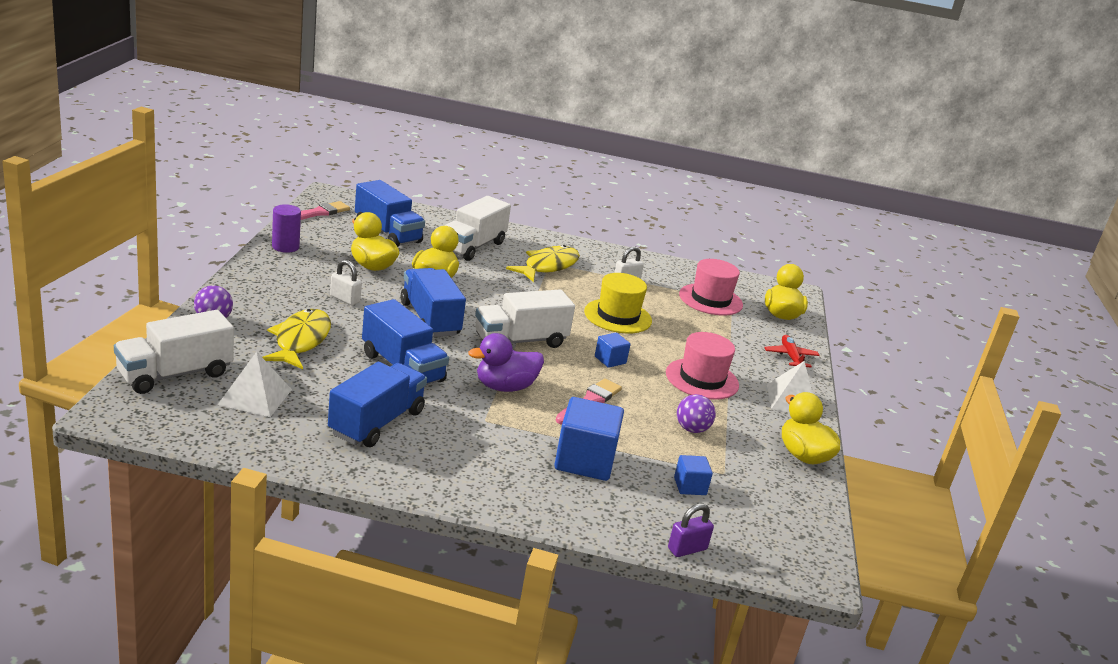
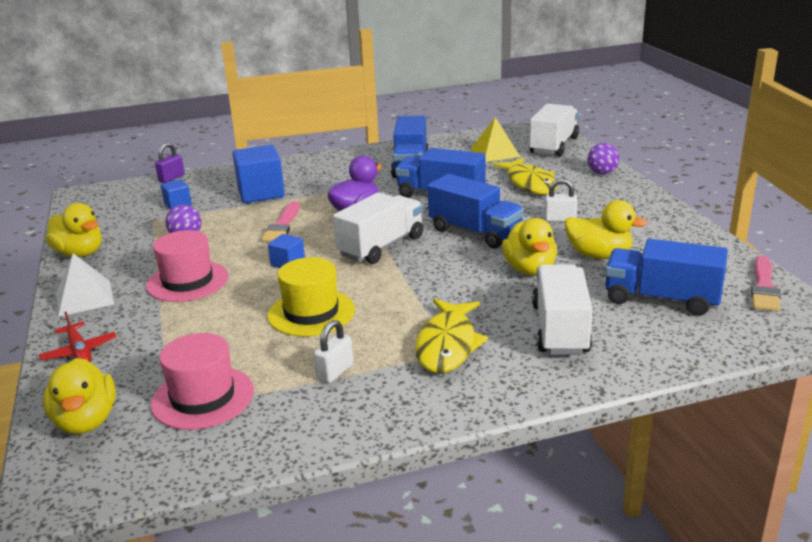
camera: 160 degrees right, 0 degrees up
white pyramid [218,352,292,417] -> yellow pyramid [470,117,520,162]
purple cylinder [272,204,301,253] -> none

